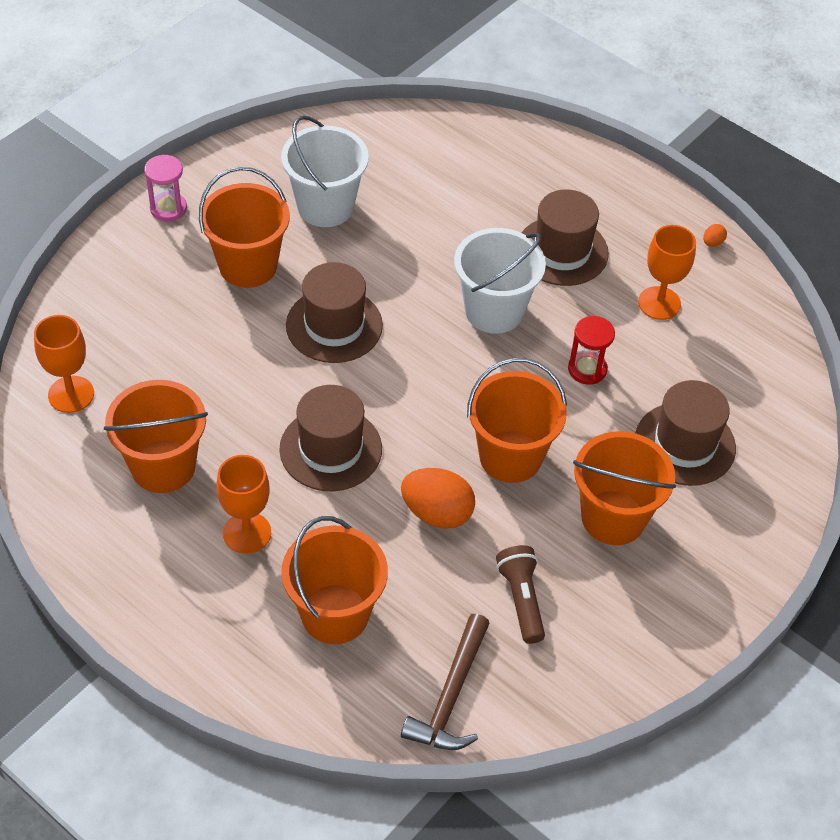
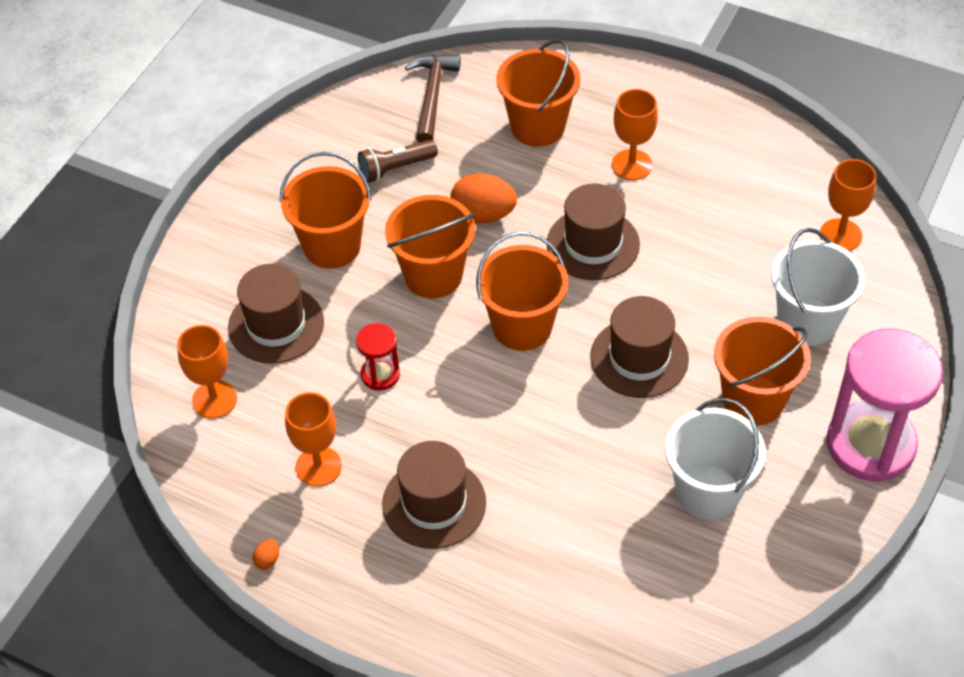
camera: 170 degrees right, 0 degrees up
orange bucket [104,380,208,493] -> orange bucket moved to [476,231,568,351]
pink hourglass [144,155,187,222] -> pink hourglass [826,329,943,482], size x2.16
white bucket [454,228,546,334] -> white bucket moved to [771,228,865,346]
brown flashlight [496,545,545,644] -> brown flashlight turned 90 degrees clockwise [358,140,438,183]
none -> orange goblet [177,325,237,418]

